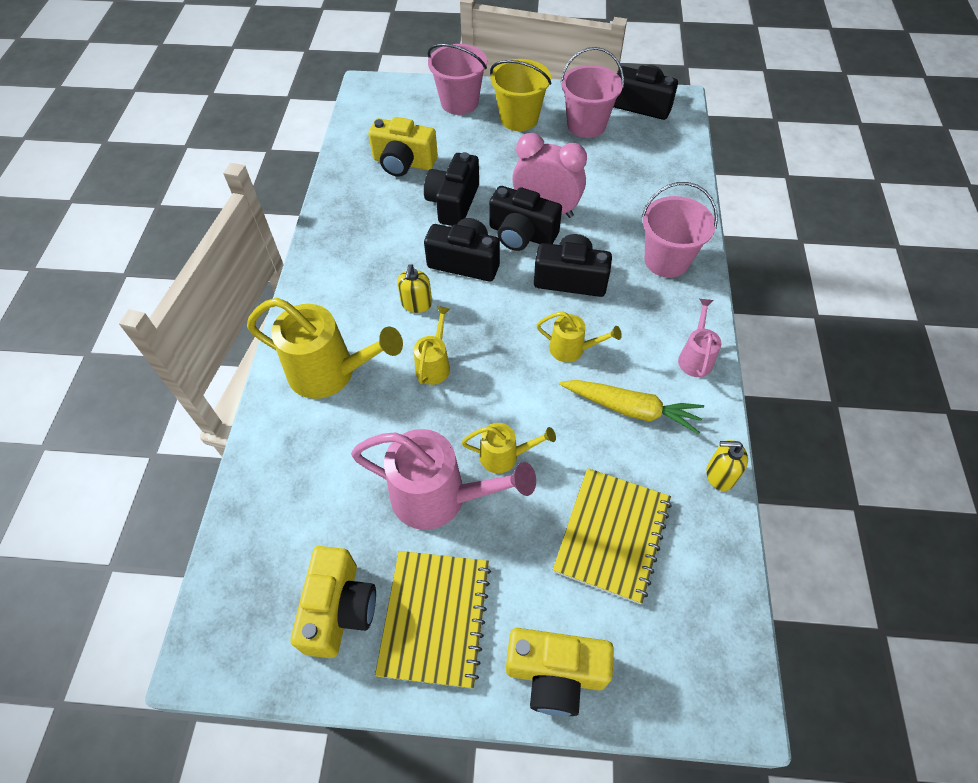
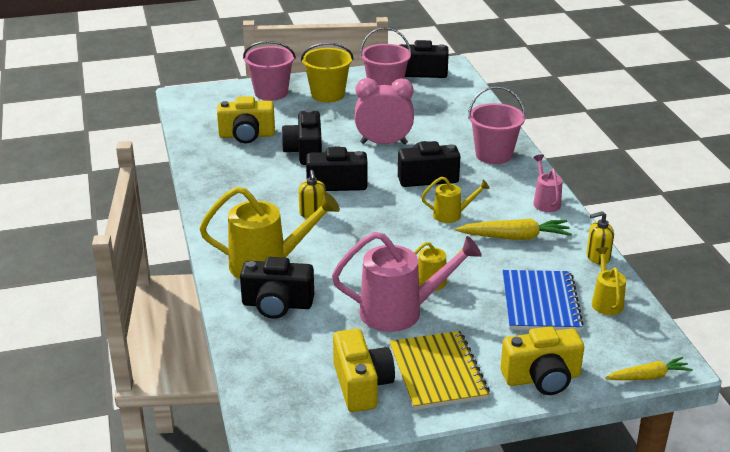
camera: 20 degrees left, 25 degrees down
yellow watering can [414,306,450,385] -> yellow watering can moved to [592,247,626,315]
black camera [489,186,562,251] -> black camera moved to [240,257,314,319]
yellow notebook [553,468,672,604] -> blue notebook [502,270,584,331]
none -> yellow carrot [605,357,693,380]

